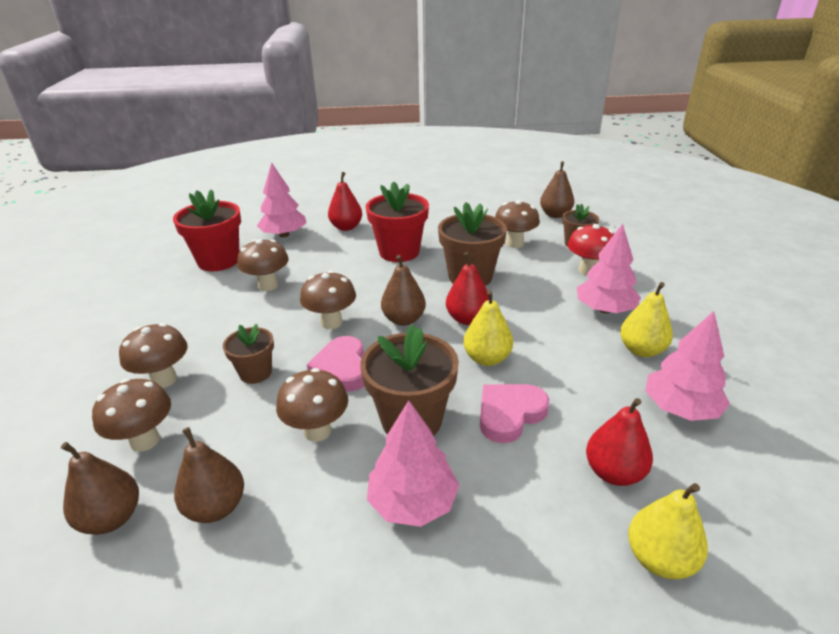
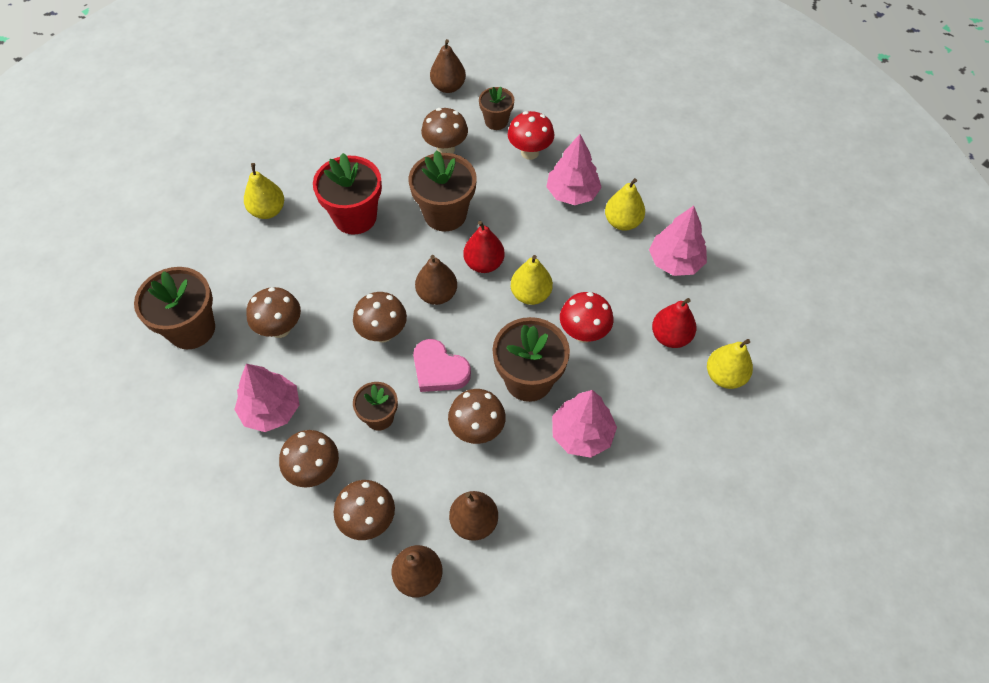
camera: 40 degrees left, 25 degrees up
red flower pot [173,189,241,271] -> brown flower pot [134,267,215,349]
pink tree [257,162,306,237] -> pink tree moved to [234,364,299,432]
red pear [328,172,362,231] -> yellow pear [244,163,284,219]
pink heart [480,384,549,443] -> red mushroom [560,292,614,343]

